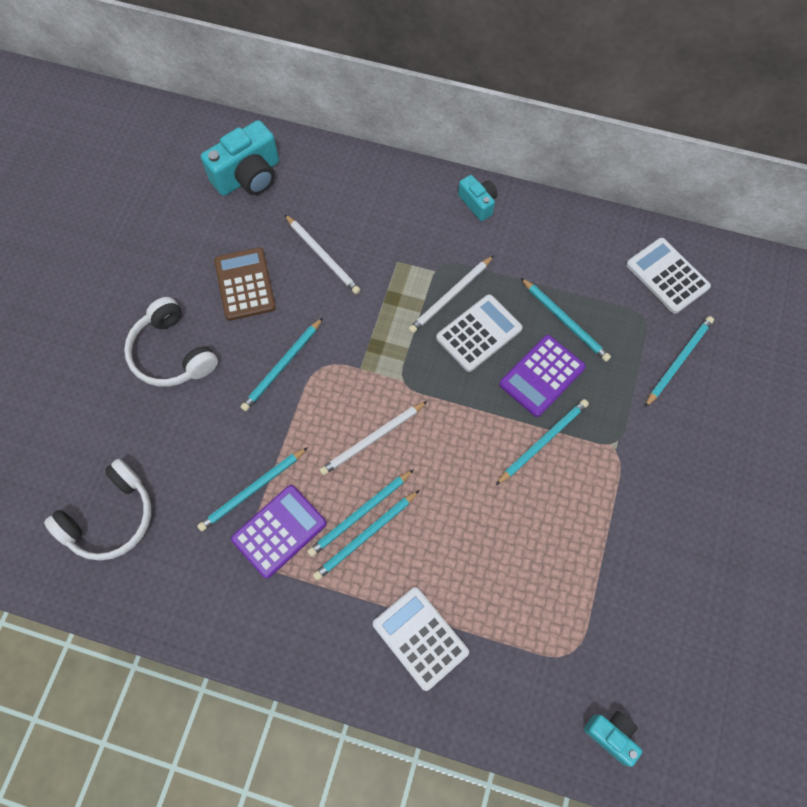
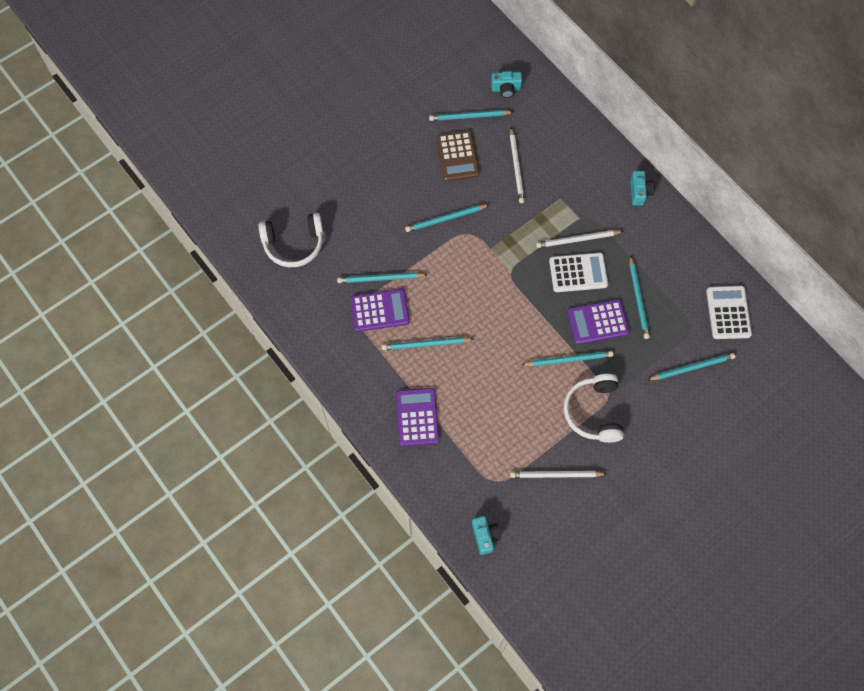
camera: 35 degrees right, 0 degrees up
white headphones [124,297,218,387] -> white headphones moved to [564,374,624,443]
turquoise camera [201,120,279,196] -> turquoise camera [491,71,522,98], size x0.56
brown calculator [214,247,276,321] -> brown calculator turned 150 degrees clockwise [436,131,480,181]
turquoise pencil [307,469,414,557] -> turquoise pencil moved to [429,110,513,121]
white pencil [319,401,427,475] -> white pencil moved to [510,471,607,478]
white calculator [373,587,469,691] -> purple calculator [396,388,439,446]

